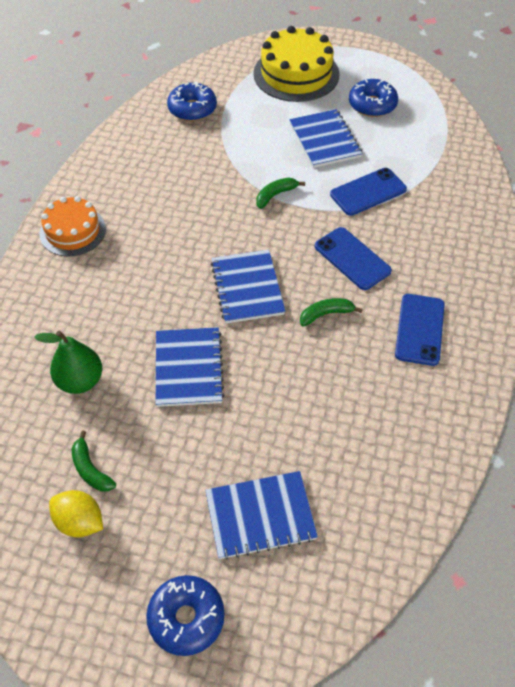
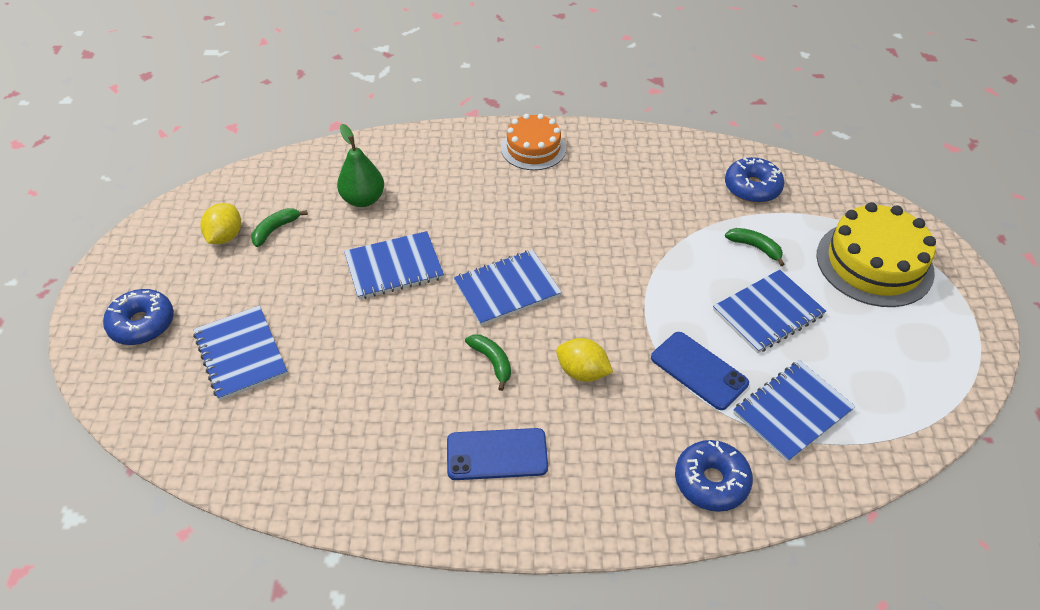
camera: 75 degrees right, 5 degrees down
green banana [256,177,305,209] -> green banana moved to [725,228,785,266]
blue phone [315,227,392,290] -> yellow lemon [556,338,613,382]
blue donut [349,79,398,117] -> blue donut moved to [675,440,753,512]
none -> blue notebook [733,360,856,462]

